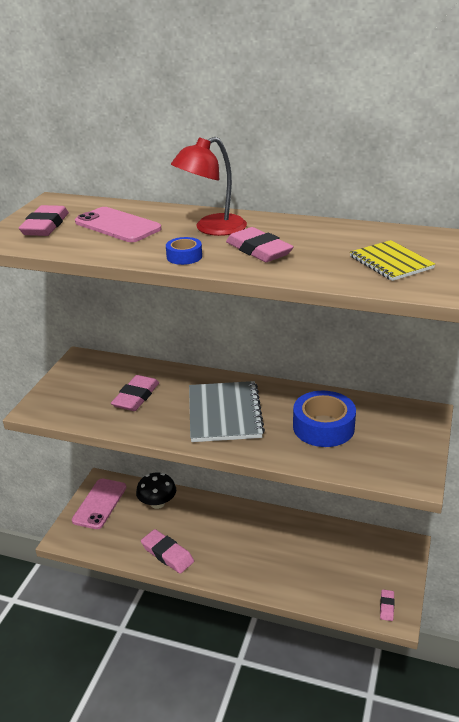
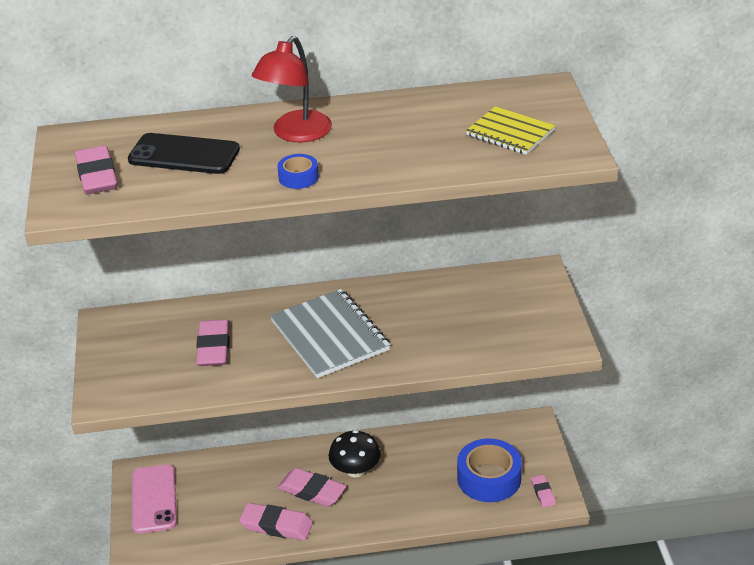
camera: 25 degrees left, 5 degrees up
pink phone [75,207,161,242] -> black phone [128,133,240,174]
black mushroom [136,472,176,509] -> black mushroom moved to [328,430,381,477]
pink eraser [226,227,294,262] -> pink eraser moved to [277,468,346,507]
blue tape [293,391,356,447] -> blue tape moved to [457,438,522,502]

